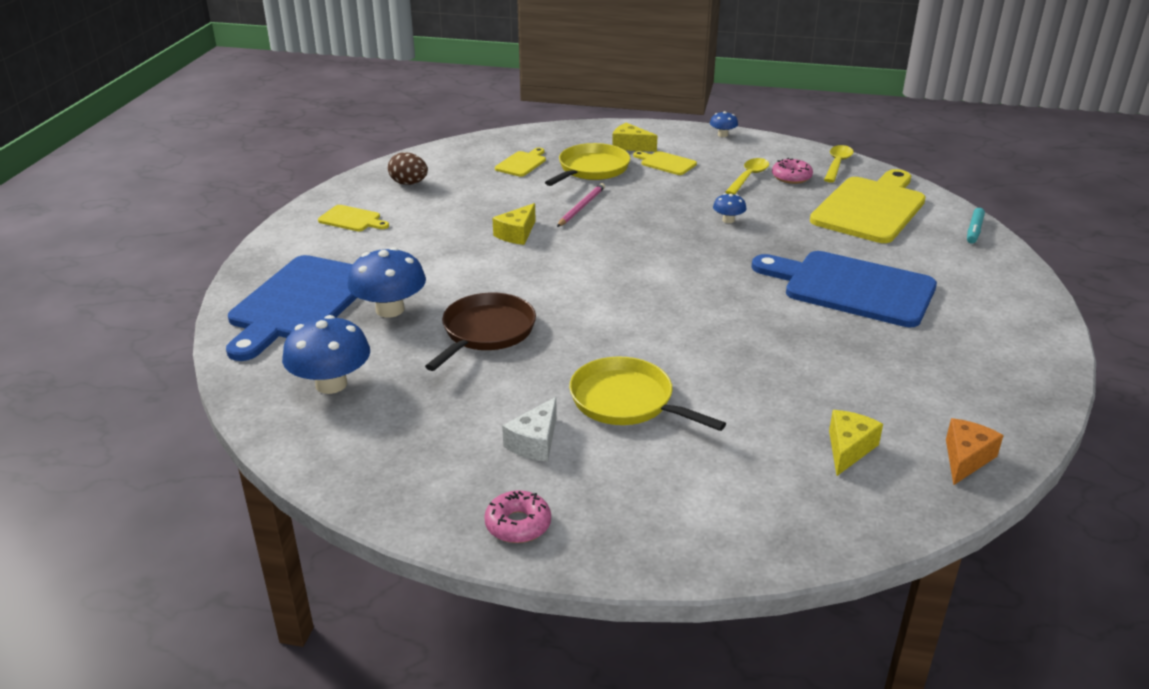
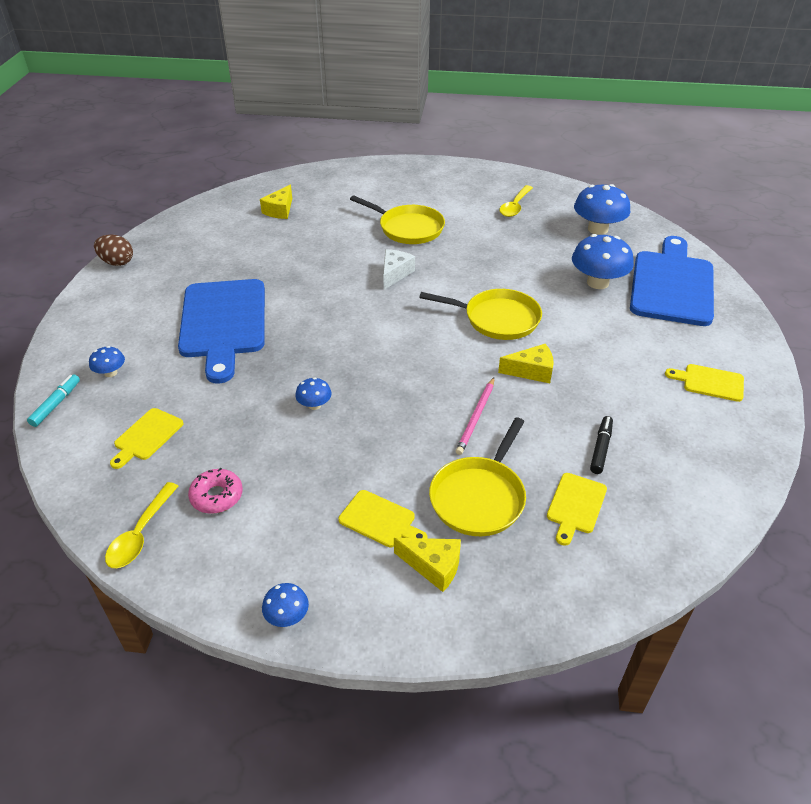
camera: 175 degrees right, 10 degrees up
brown egg [388,152,428,185] -> brown egg moved to [94,234,133,266]
brown pan [425,293,536,371] -> none
pink donut [484,490,551,543] -> none
yellow cheese [492,203,536,245] -> yellow cheese turned 60 degrees clockwise [498,344,554,383]
white cheese [502,397,557,462] -> white cheese moved to [383,249,415,290]
yellow spoon [725,158,769,195] -> yellow spoon moved to [500,185,533,217]
blue cutting board [752,251,937,327] -> blue cutting board turned 60 degrees clockwise [178,279,265,384]
yellow cutting board [810,169,926,243] -> yellow cutting board [110,408,183,469], size x0.45
orange cheese [946,418,1004,485] -> none
none -> blue mushroom [89,346,125,377]
none -> yellow pan [419,289,542,340]
none -> black marker [590,416,613,474]

